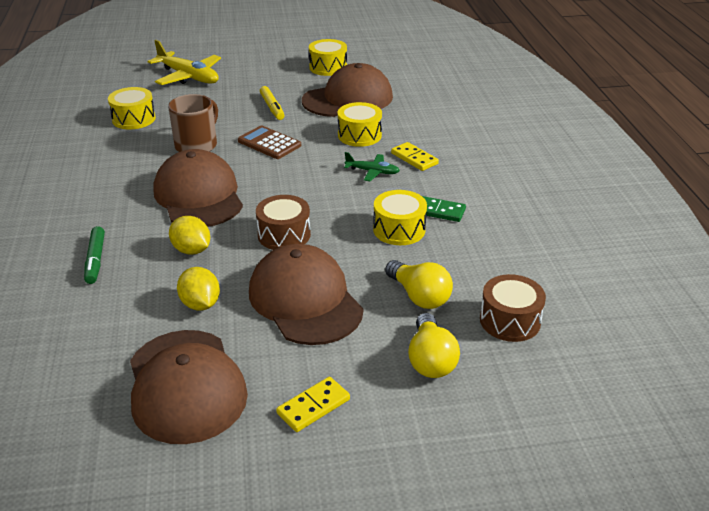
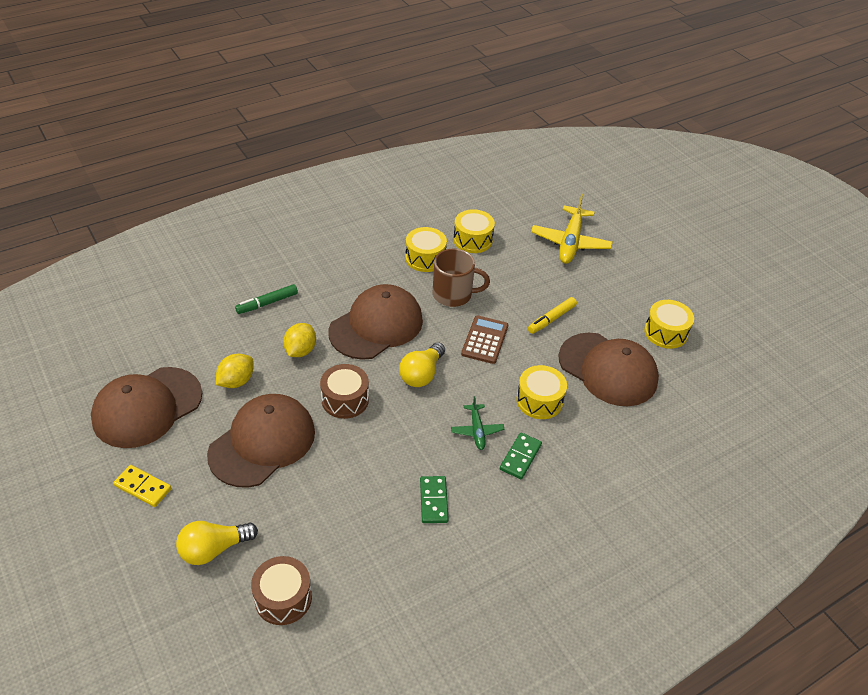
camera: 65 degrees right, 10 degrees up
yellow drum [373,190,427,245] -> yellow drum moved to [405,227,447,272]
yellow light bulb [385,260,453,309] -> yellow light bulb moved to [399,342,445,387]
yellow domino [391,142,439,171] -> green domino [500,432,542,479]

